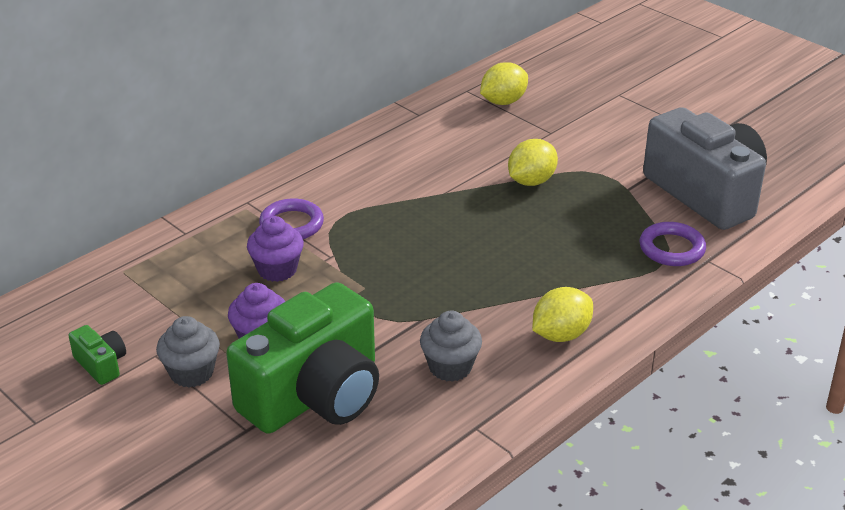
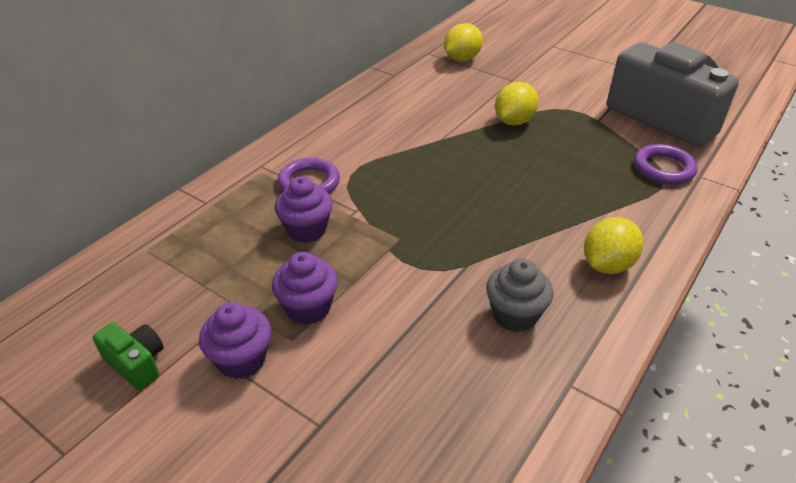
camera: 10 degrees left, 5 degrees up
grey cupcake [156,316,220,387] -> purple cupcake [199,302,271,379]
green camera [226,282,379,434] -> none

